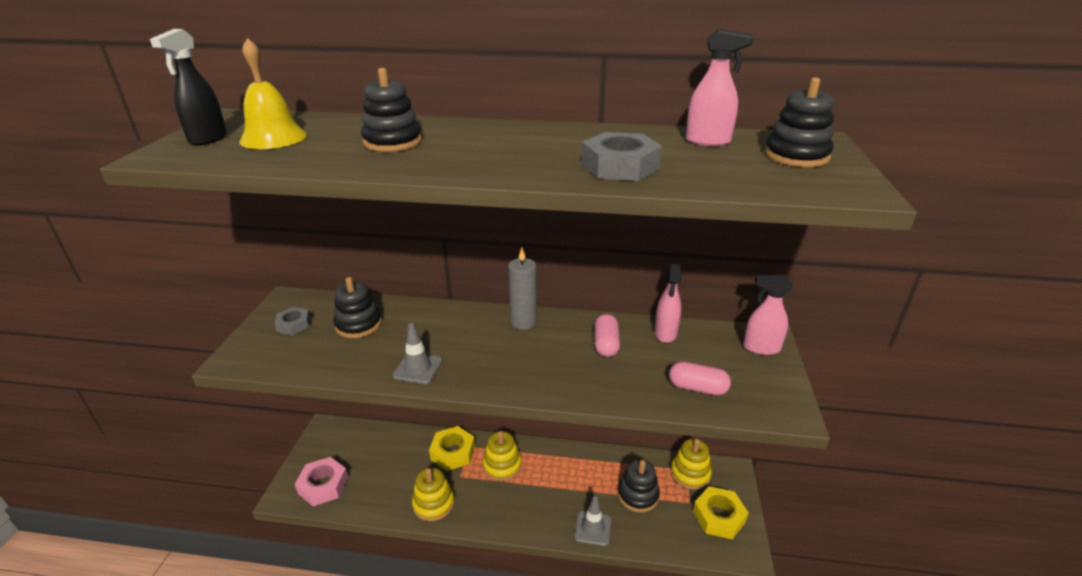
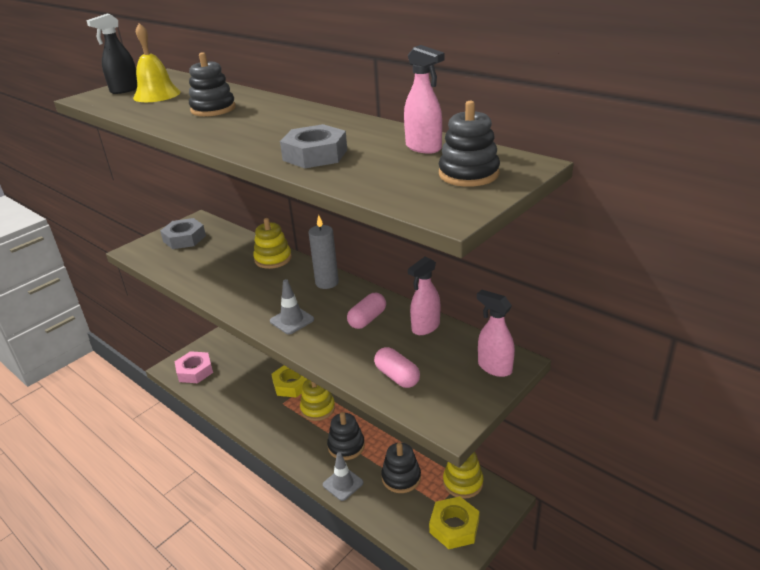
camera: 35 degrees right, 0 degrees up
grey nut [274,307,311,335] -> grey nut [160,218,206,249], size x1.58
black stacking toy [333,277,382,338] -> black stacking toy moved to [327,412,365,460]
grey traffic cone [393,323,442,384] -> grey traffic cone moved to [270,279,314,334]
yellow stacking toy [412,467,454,521] -> yellow stacking toy moved to [253,218,292,269]

